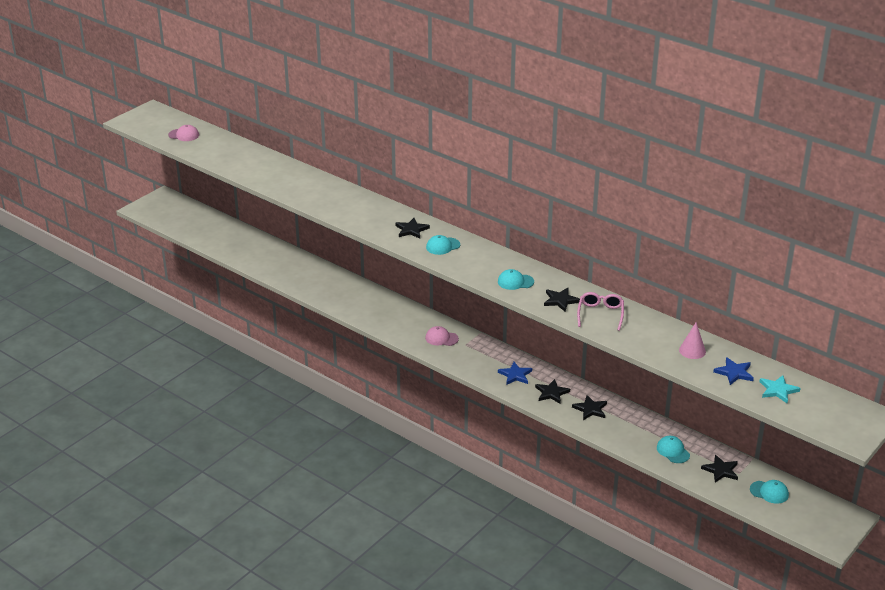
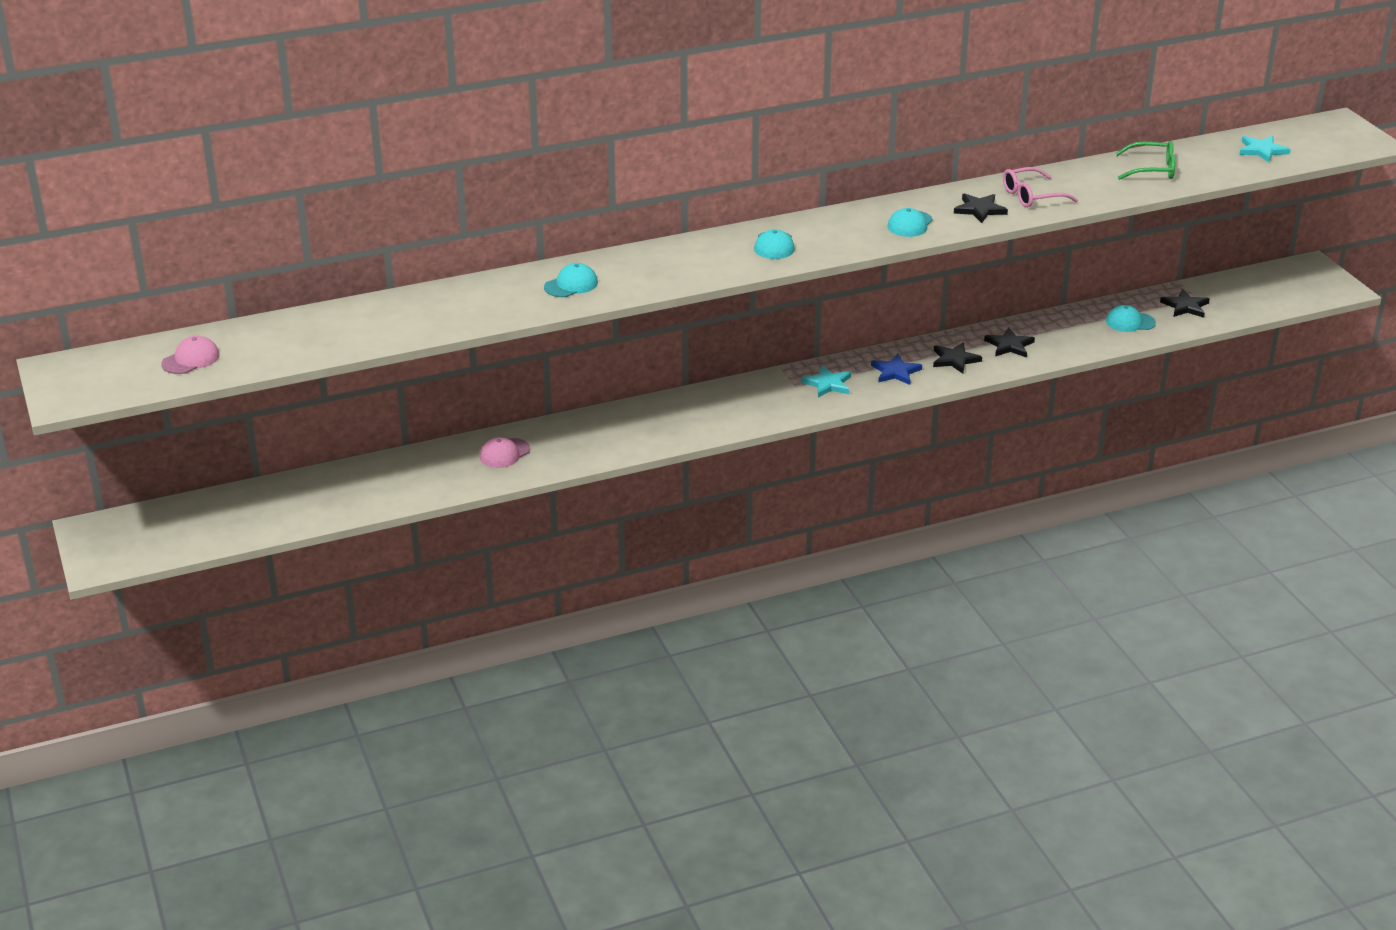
camera: 60 degrees left, 0 degrees up
black star [395,218,430,239] -> none
pink cap [425,326,459,346] -> pink cap moved to [480,437,530,468]
pink glasses [577,292,624,331] -> pink glasses turned 60 degrees counterclockwise [1003,167,1078,207]
pink cone [679,322,706,359] -> green glasses [1115,141,1175,180]
blue star [713,357,754,385] -> none
turquoise cap [750,480,789,504] -> turquoise cap moved to [544,263,598,297]
none -> turquoise star [801,365,851,398]

